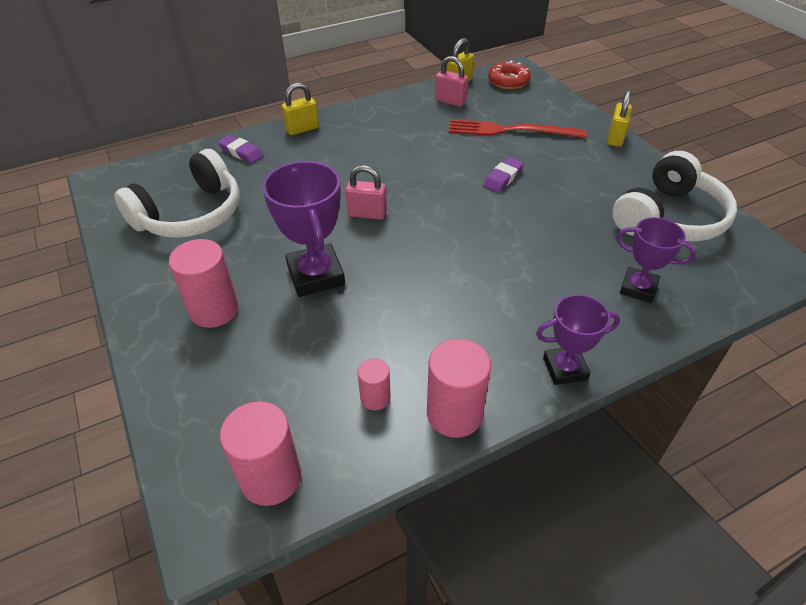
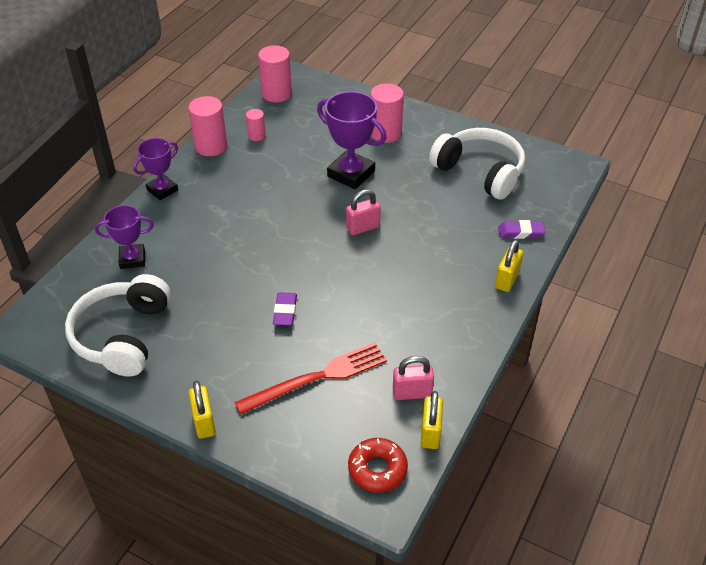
camera: 145 degrees right, 0 degrees up
white headphones [114,149,240,238] -> white headphones turned 120 degrees clockwise [429,128,525,200]

